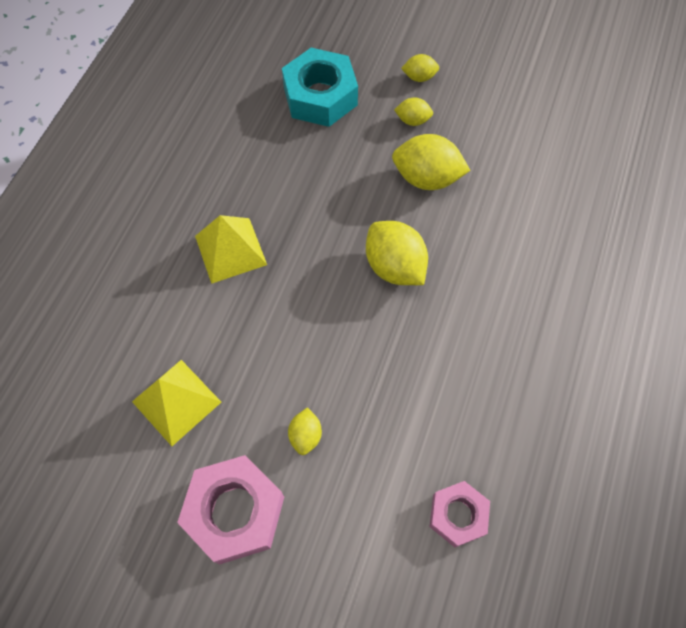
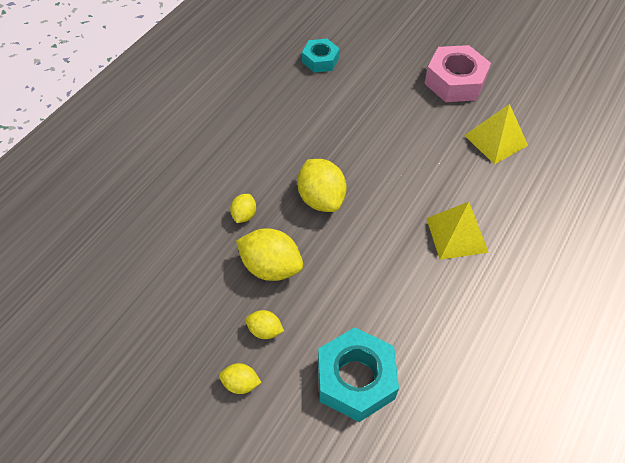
camera: 170 degrees left, 10 degrees down
yellow lemon [288,407,322,455] -> yellow lemon moved to [230,194,256,223]
pink nut [430,481,490,547] -> turquoise nut [302,39,339,73]

